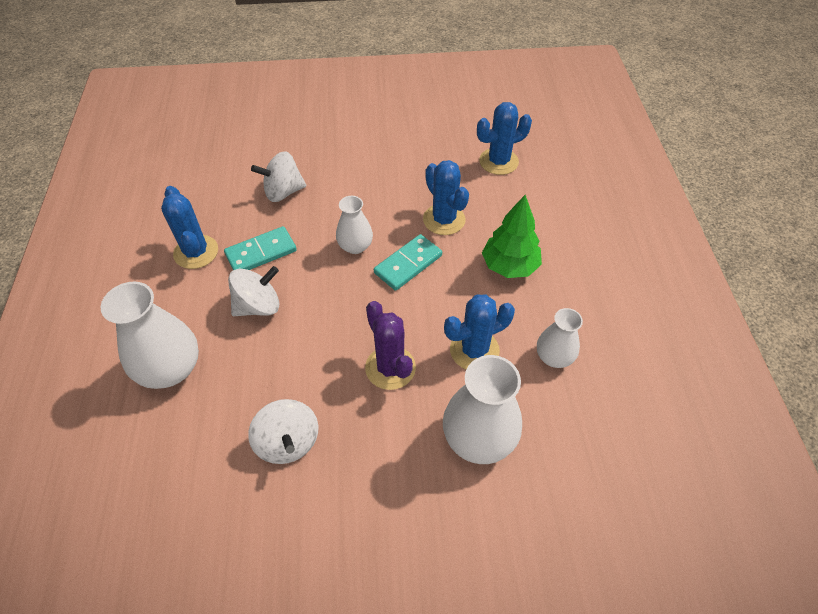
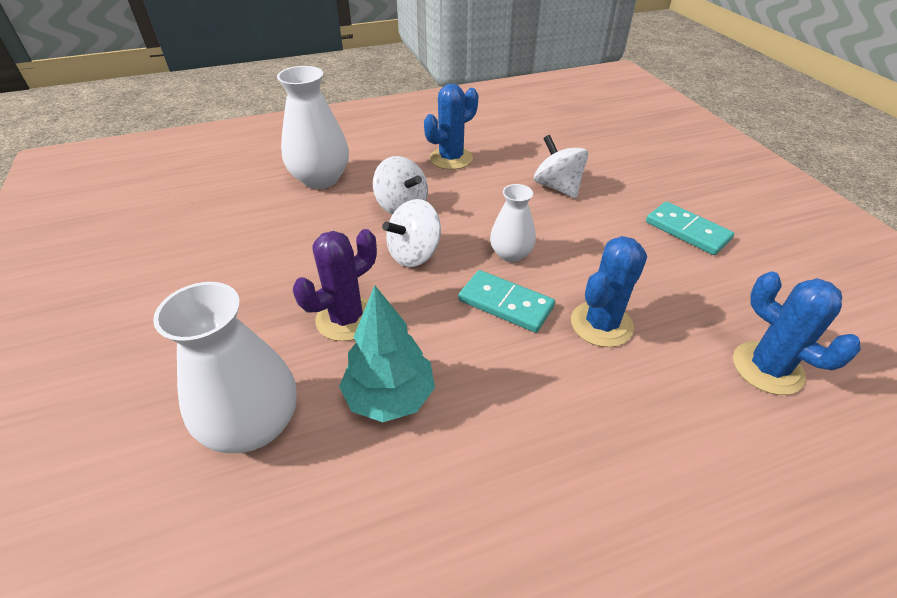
camera: 75 degrees right, 10 degrees down
turquoise domino [224,226,297,270] -> turquoise domino moved to [646,202,734,255]
white spinning top [248,399,318,464] -> white spinning top moved to [382,199,441,267]
blue cactus [444,294,515,369] -> turquoise tree [339,285,435,422]
green tree [482,195,542,278] -> none
white vase [537,308,583,368] -> none

